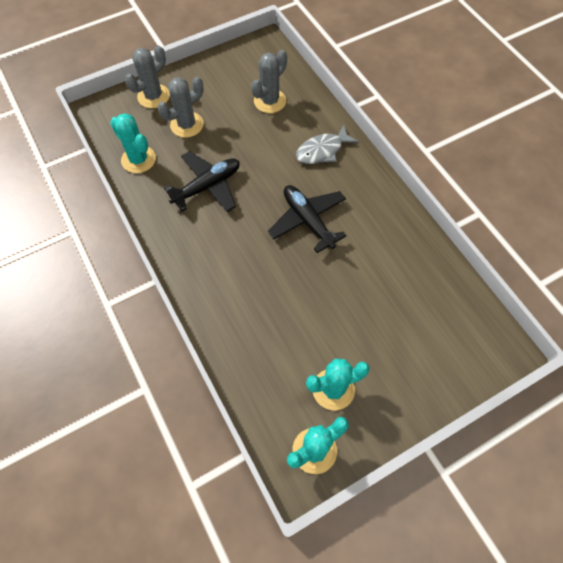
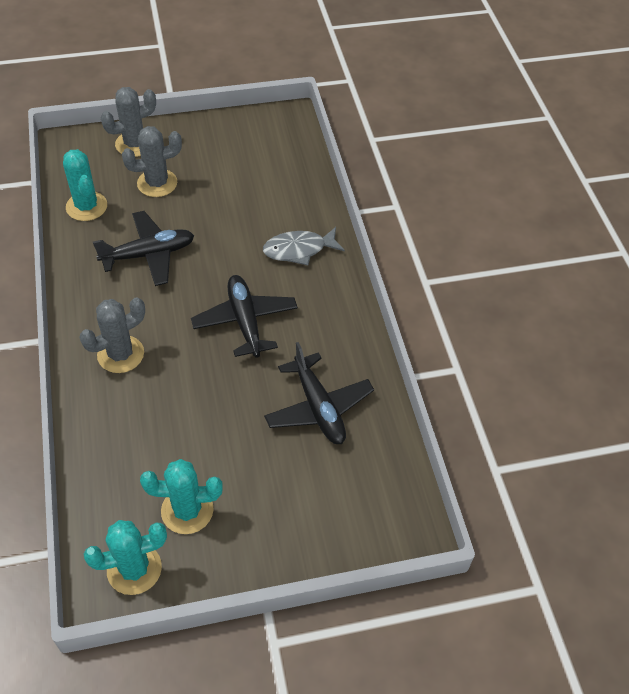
camera: 15 degrees right, 10 degrees down
grey cactus [251,50,287,113] -> grey cactus moved to [79,298,145,373]
none -> black plane [264,342,374,444]

